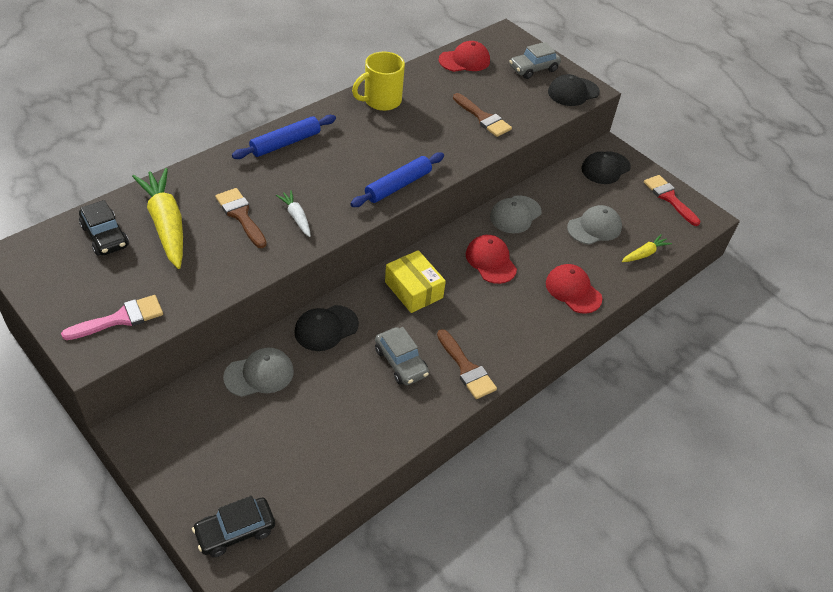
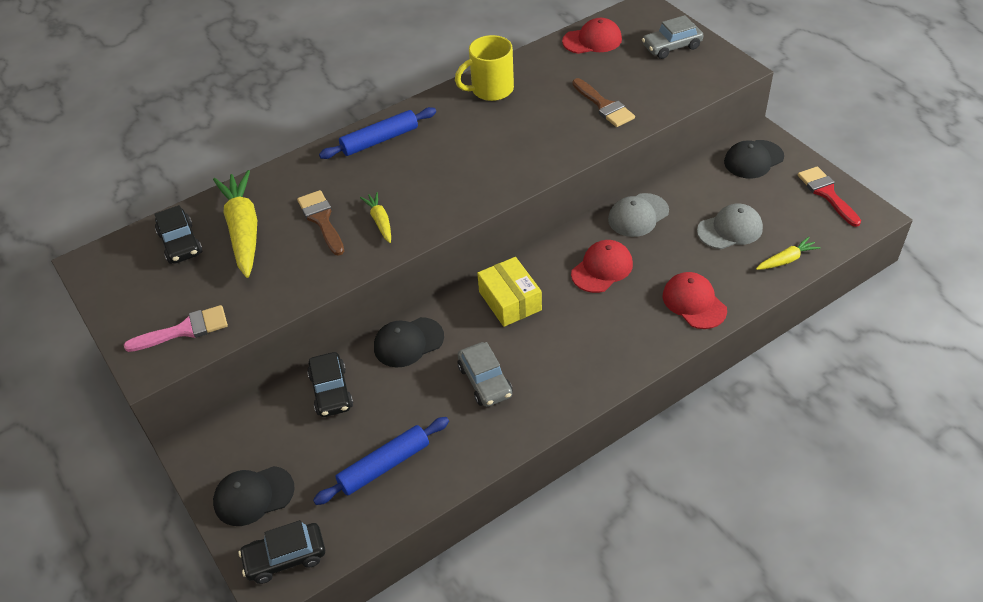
camera: 15 degrees right, 0 degrees up
grey cap [223,348,294,397] -> black car [307,352,353,417]
white carrot [276,190,311,237] -> yellow carrot [360,192,391,243]
blue rolling pin [350,152,444,207] -> blue rolling pin moved to [313,417,449,505]
brown brush [437,329,497,399] -> none
red cap [466,235,517,284] -> red cap turned 60 degrees clockwise [571,240,633,293]
black cap [548,74,600,106] -> black cap moved to [213,466,295,526]

